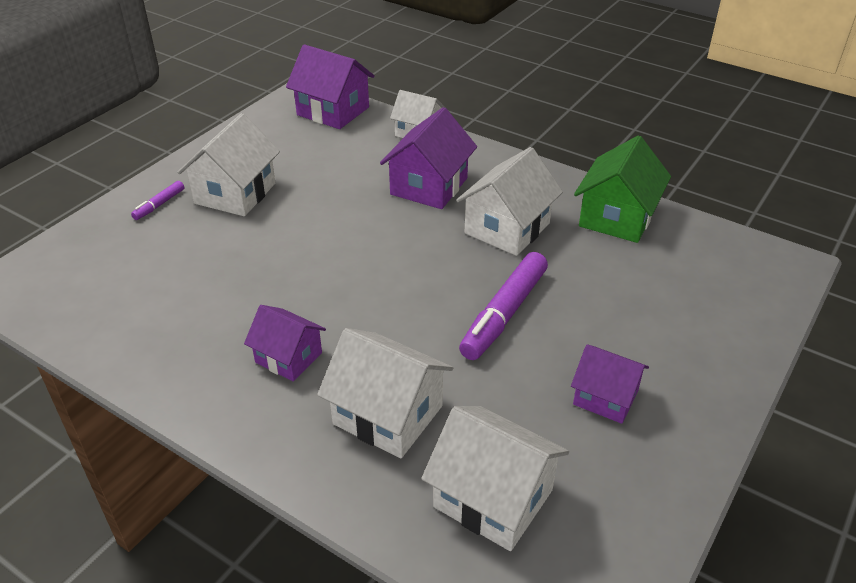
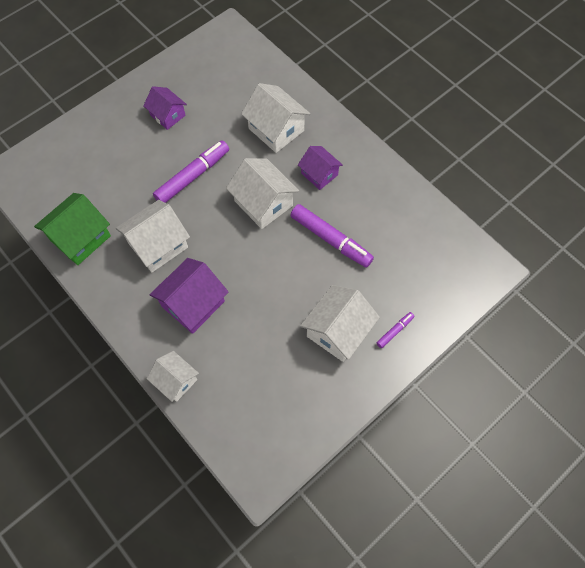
camera: 165 degrees left, 25 degrees up
purple house [286,44,375,129] -> none
white house [421,406,569,551] -> white house moved to [226,158,299,229]
none -> purple marker [290,204,374,267]

